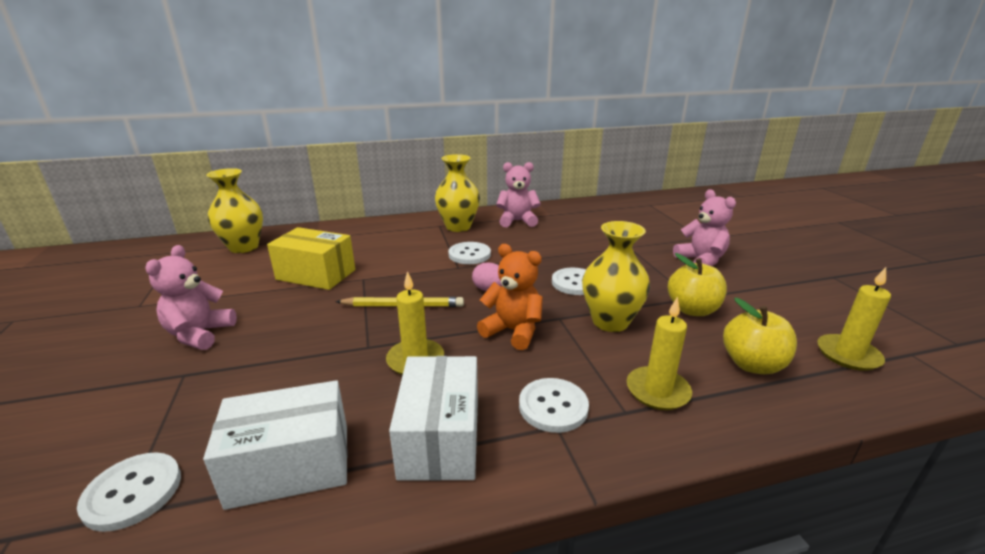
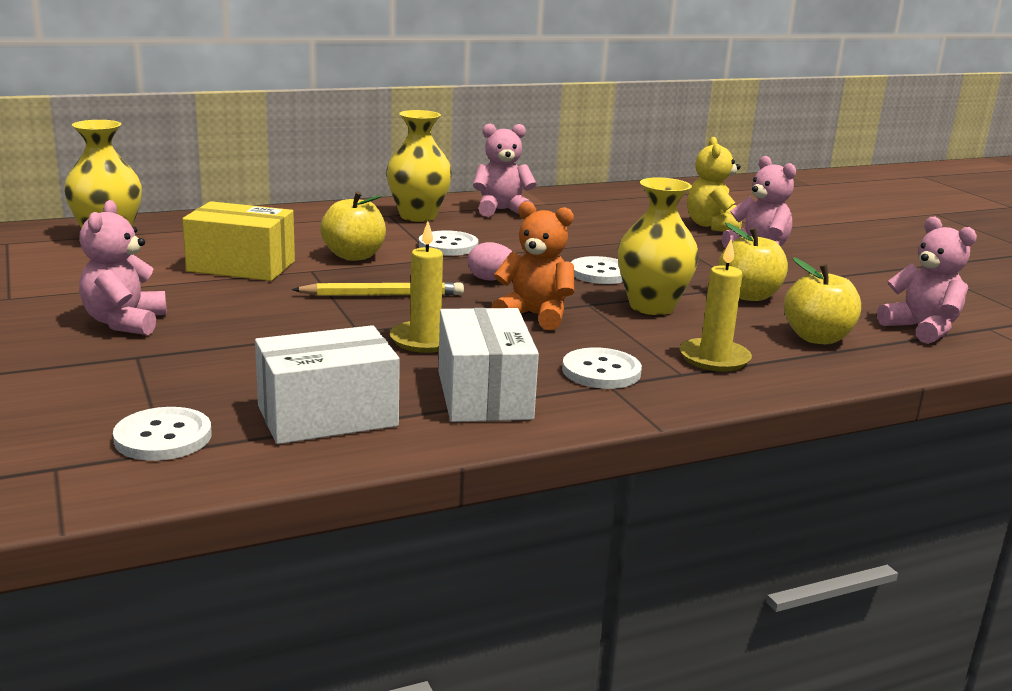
camera: 10 degrees left, 5 degrees down
yellow candle [817,267,891,371] -> pink teddy bear [877,217,977,344]
none -> yellow apple [320,191,386,261]
none -> yellow teddy bear [687,137,742,232]

